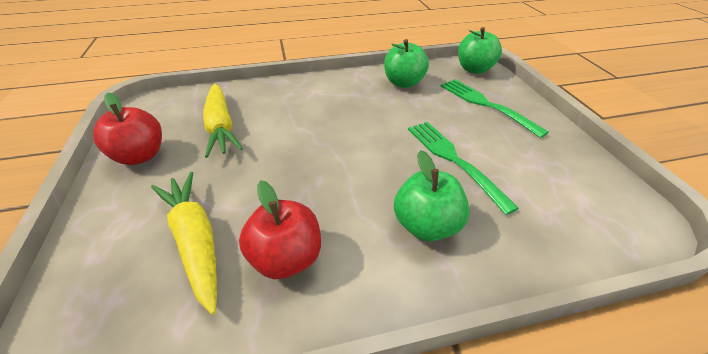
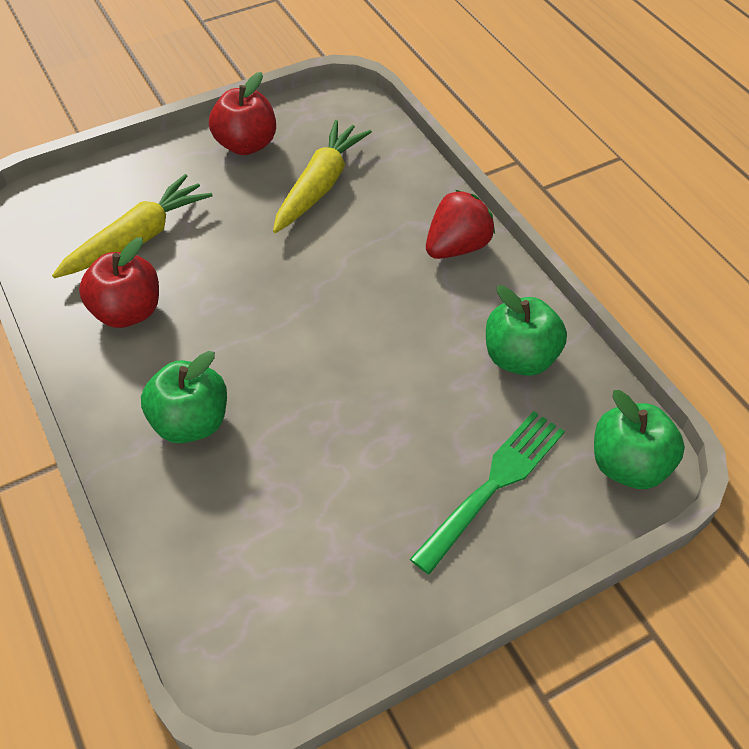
camera: 75 degrees right, 10 degrees up
yellow carrot [203,83,243,158] -> yellow carrot turned 150 degrees clockwise [273,120,372,233]
green fork [408,122,519,215] -> none
none -> red strawberry [426,190,495,259]

